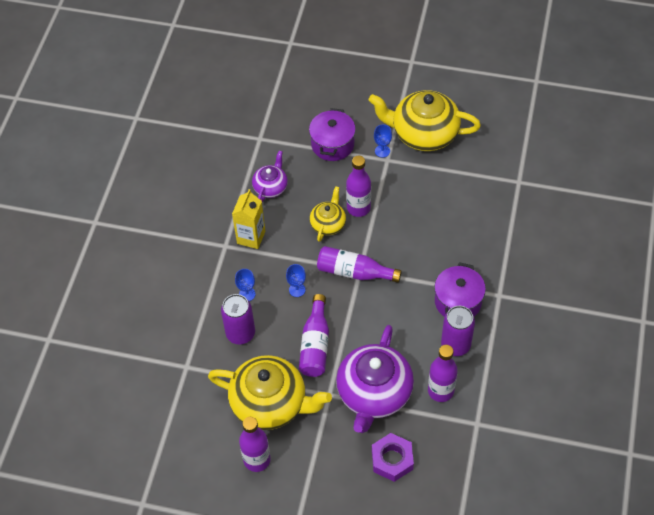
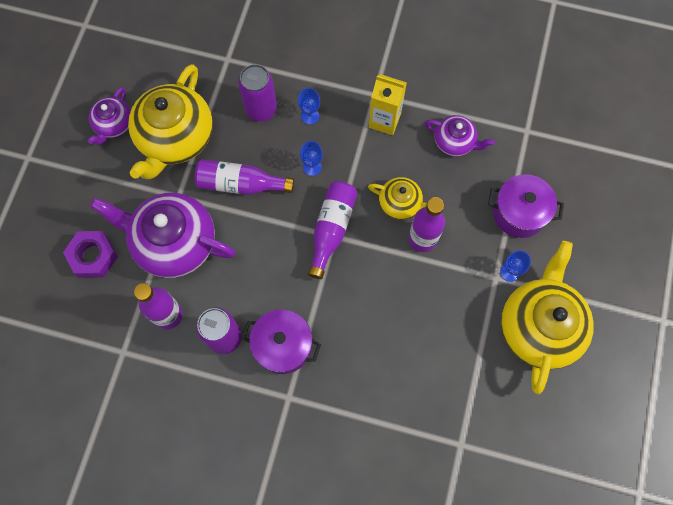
camera: 90 degrees right, 15 degrees up
purple bottle [239,417,271,472] -> purple teapot [88,87,131,145]

